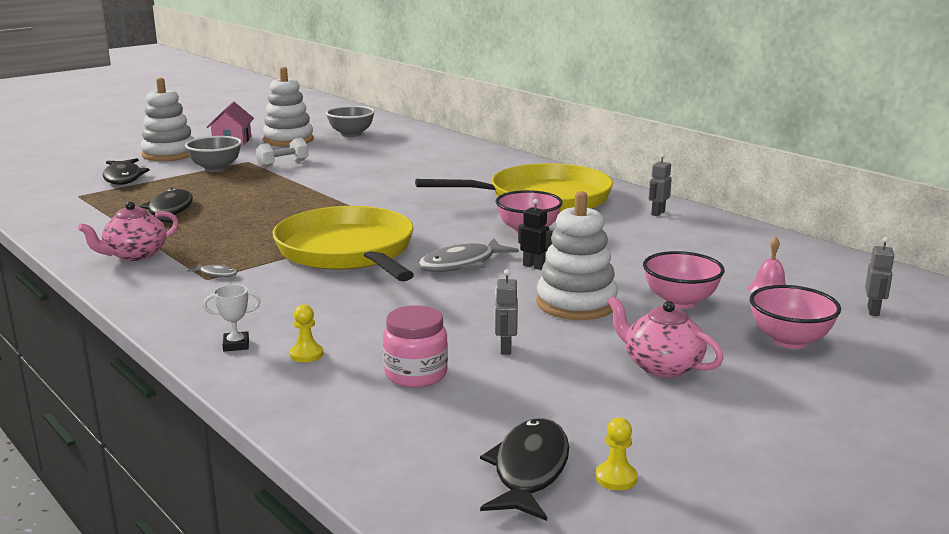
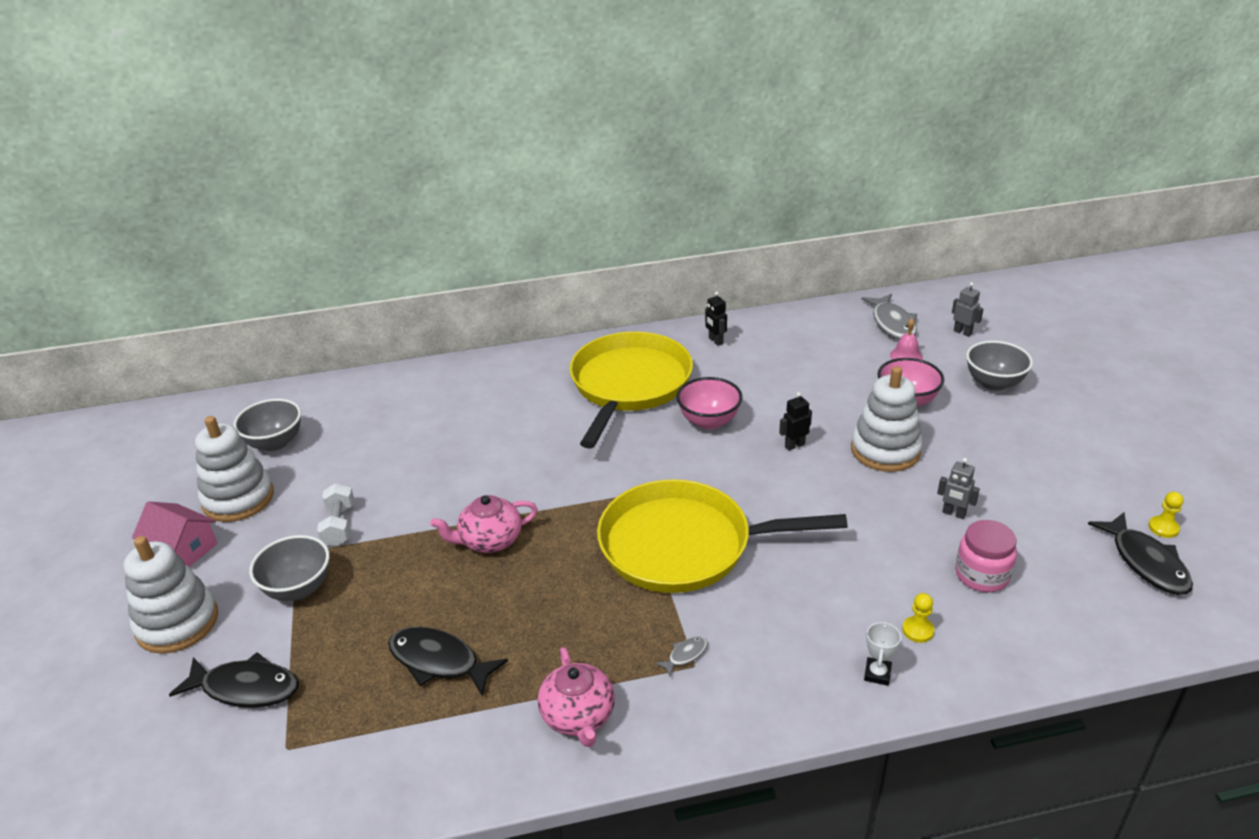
camera: 60 degrees left, 15 degrees up
grey fish [418,238,519,272] -> grey fish moved to [861,294,917,340]
black fish [480,418,569,521] -> black fish turned 150 degrees counterclockwise [1088,513,1193,595]
pink teapot [607,296,724,378] -> pink teapot moved to [430,495,538,553]
grey robot [649,154,672,216] -> black robot [705,292,727,346]
pink bowl [750,285,841,349] -> grey bowl [966,341,1033,391]

